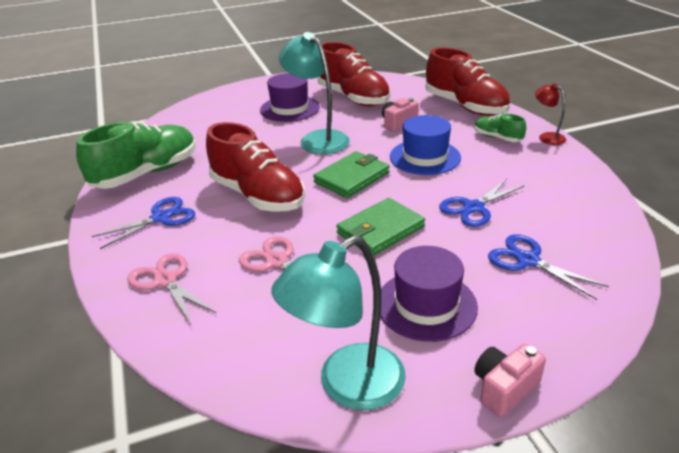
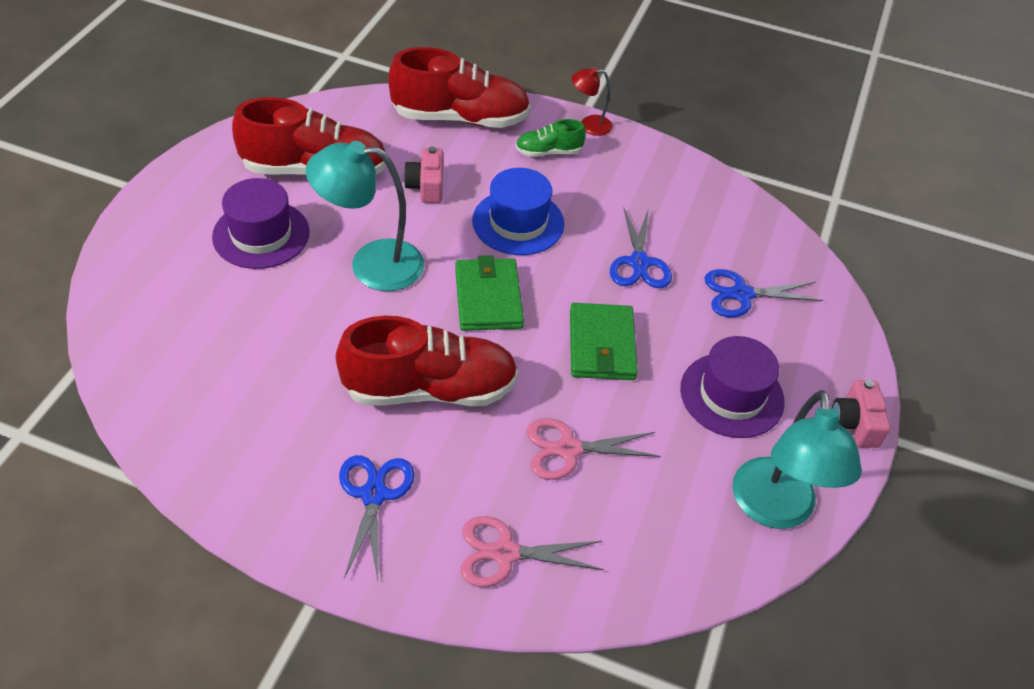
camera: 55 degrees left, 15 degrees up
green shoe [76,122,196,189] -> none

